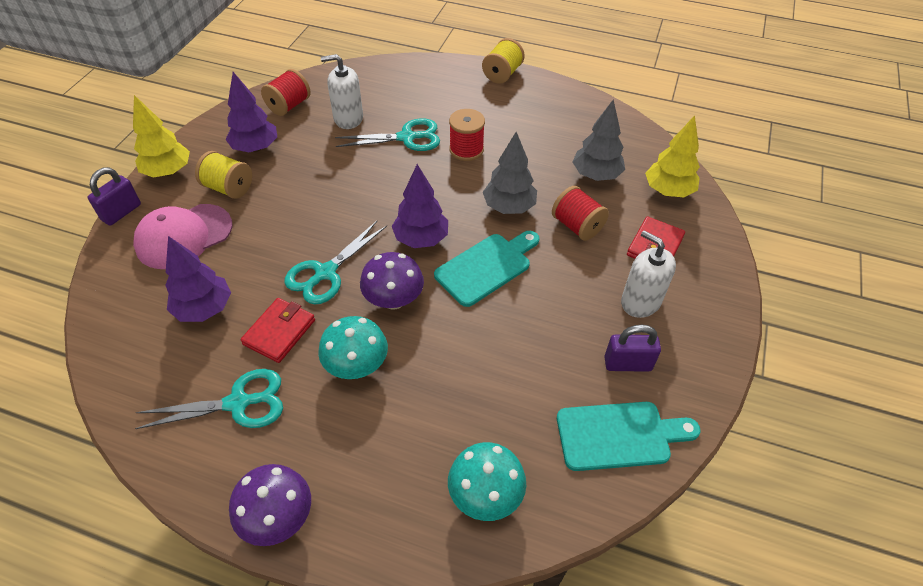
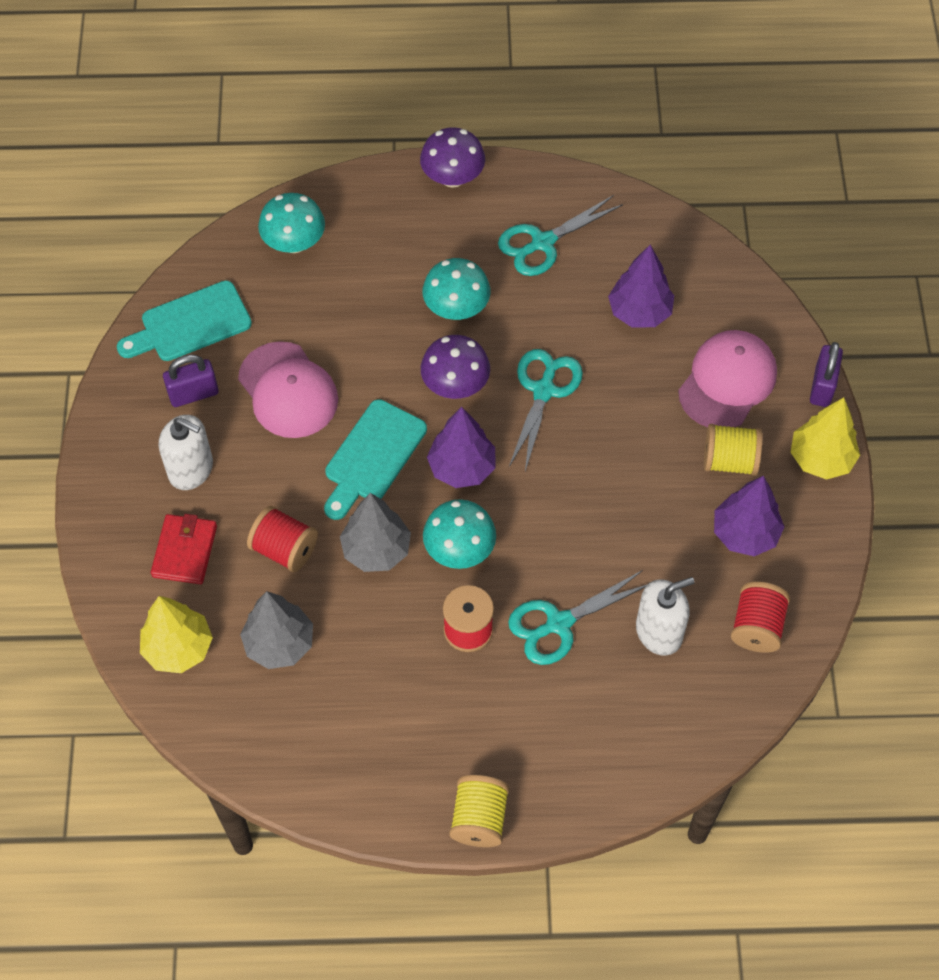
camera: 160 degrees right, 10 degrees up
red wallet [240,298,315,363] -> none
none -> pink cap [238,341,338,438]
none -> turquoise mushroom [423,499,496,569]

